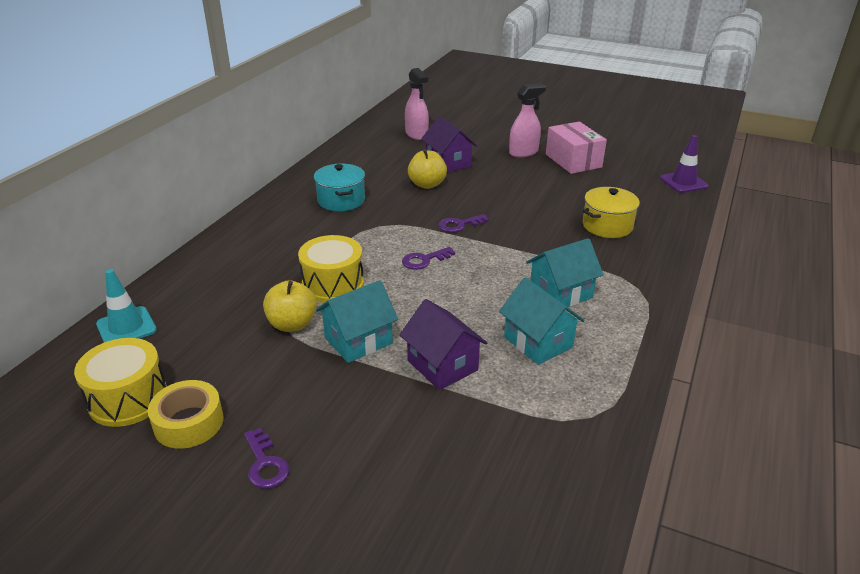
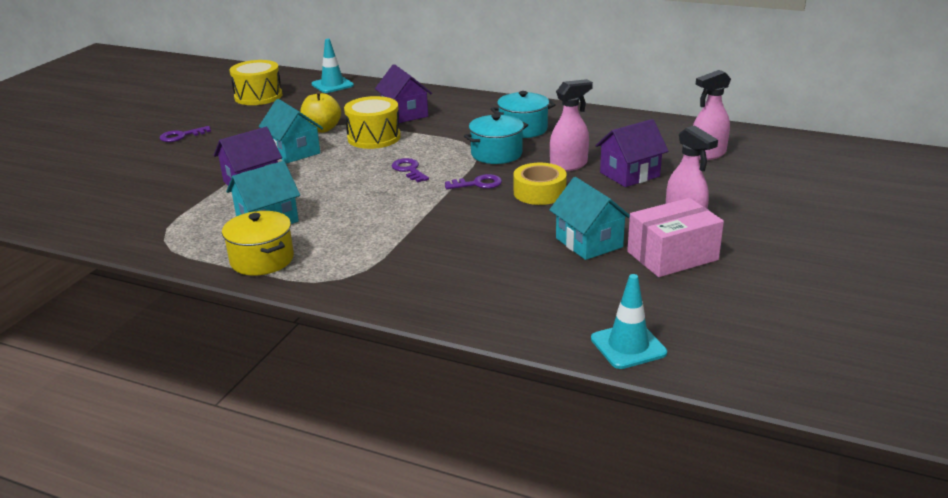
camera: 90 degrees right, 5 degrees down
yellow tape [148,380,224,449] -> yellow tape moved to [513,163,567,205]
yellow apple [408,149,447,189] -> pink spray bottle [550,79,593,172]
purple key [439,214,489,233] -> purple key turned 105 degrees clockwise [445,174,502,189]
turquoise house [526,238,604,307] -> turquoise house moved to [549,177,630,260]
yellow pot [582,187,640,238] -> yellow pot moved to [222,211,294,276]
purple traffic cone [660,135,708,193] -> turquoise traffic cone [591,274,667,369]
none -> purple house [375,64,432,123]
none -> turquoise pot [464,114,528,164]

